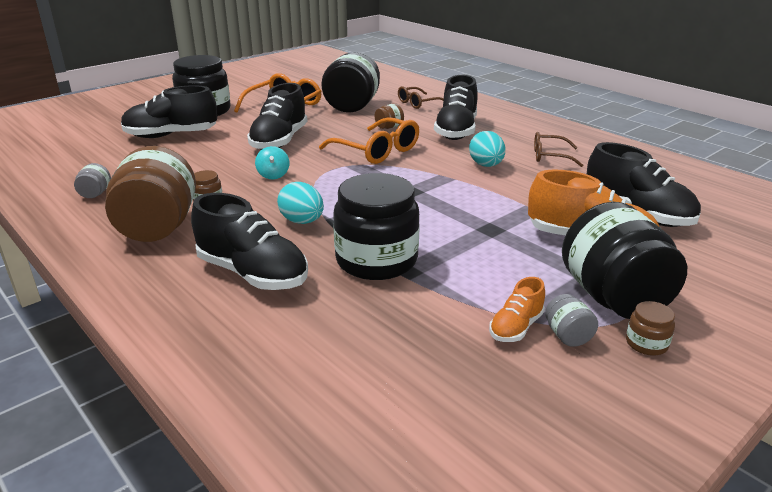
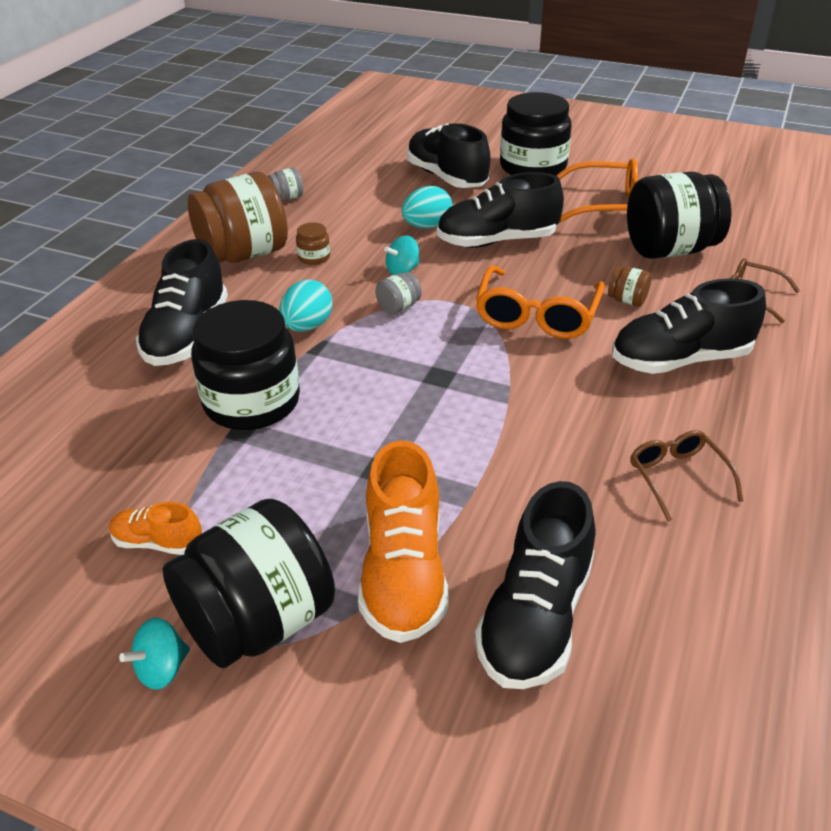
camera: 65 degrees right, 10 degrees up
turquoise egg [469,131,506,167] -> turquoise egg moved to [402,186,453,229]
grey jar [545,294,598,347] -> grey jar moved to [376,272,422,315]
brown jar [626,301,675,356] -> turquoise spinning top [119,618,190,690]

